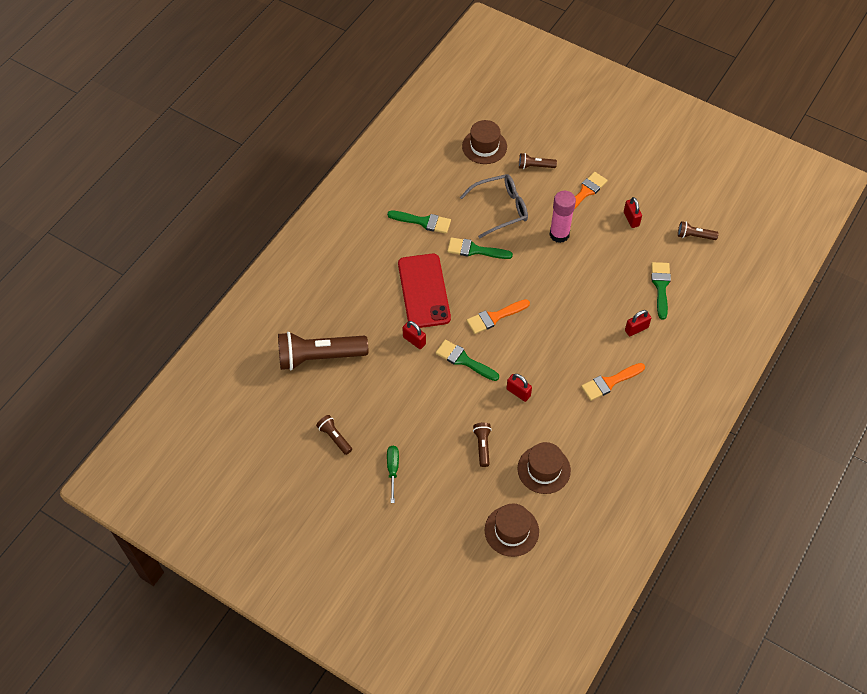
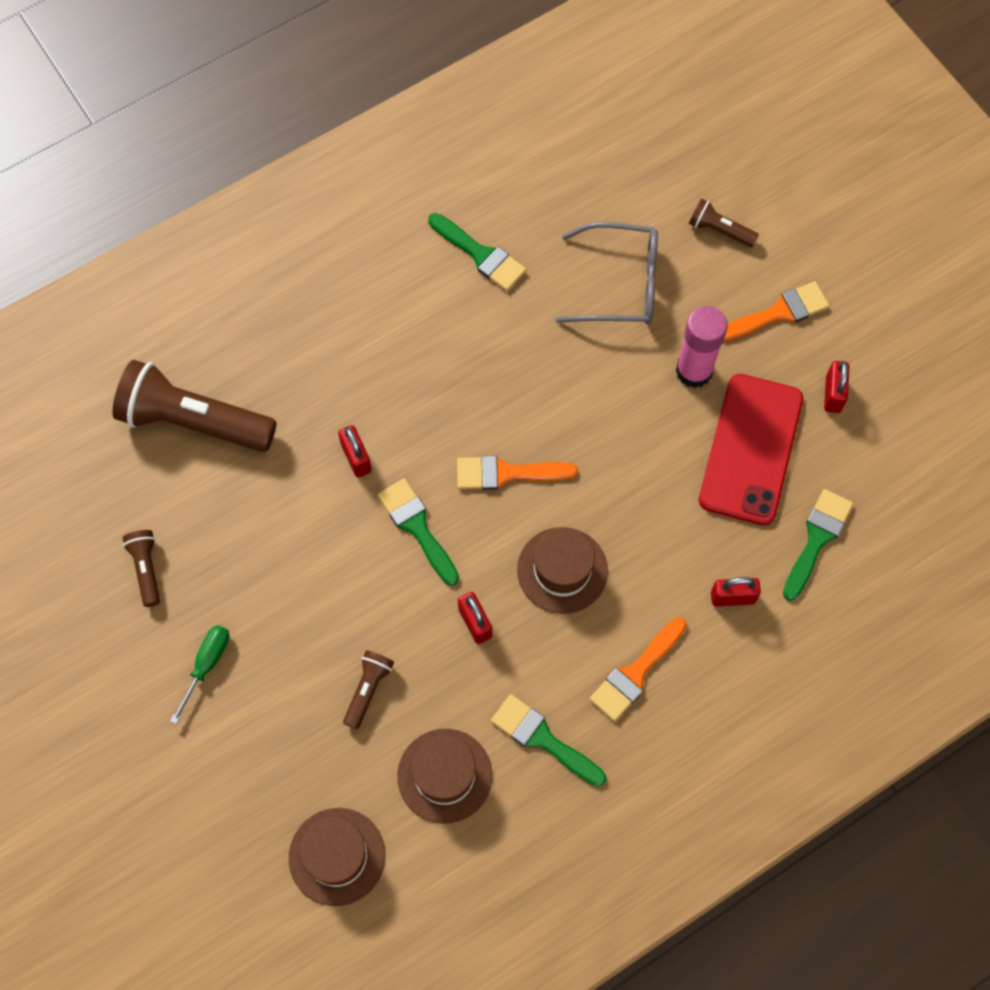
camera: 25 degrees right, 10 degrees up
red phone [398,254,451,328] -> red phone moved to [699,374,803,525]
green brush [447,237,513,259] -> green brush moved to [491,694,606,787]
brown hat [462,120,507,164] -> brown hat moved to [517,527,608,614]
orange brush [581,363,645,401] -> orange brush turned 45 degrees counterclockwise [590,618,687,721]
brown flashlight [678,221,719,240] -> none

